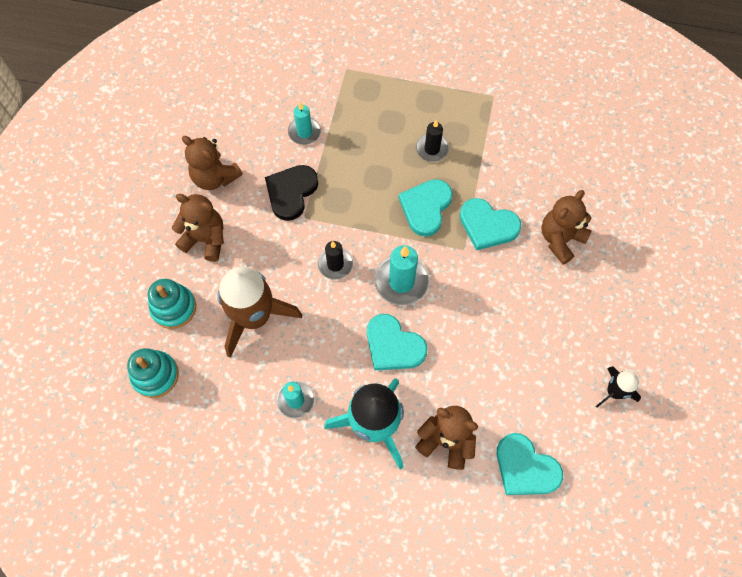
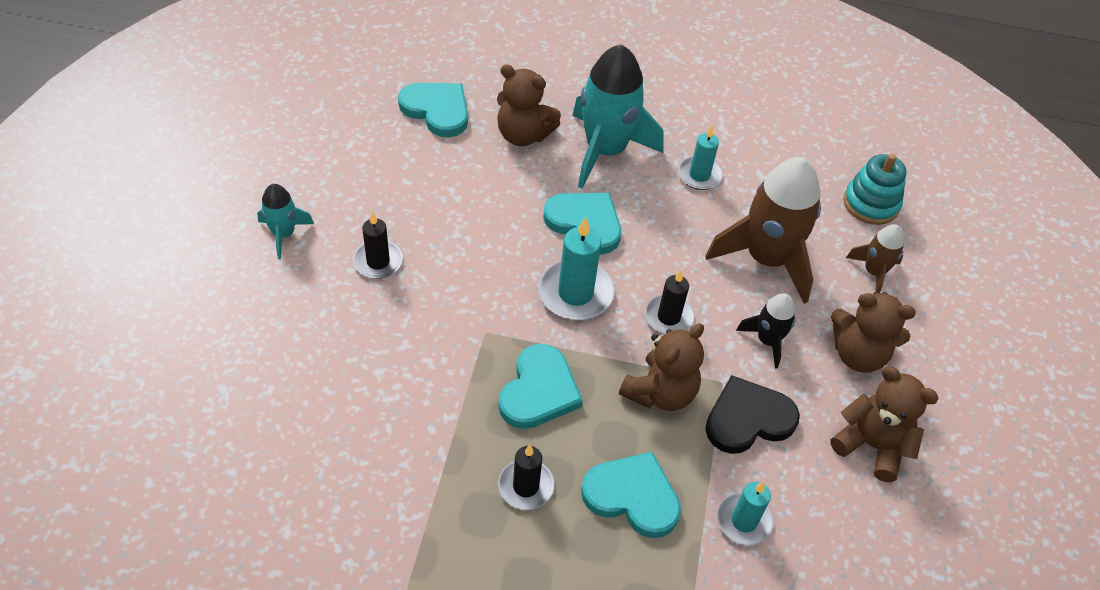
camera: 175 degrees right, 15 degrees down
turquoise stacking toy [148,279,196,329] -> brown rocket [846,224,904,293]
black heart [265,165,318,221] -> black heart turned 135 degrees counterclockwise [705,375,800,454]
turquoise heart [460,198,521,251] -> turquoise heart moved to [581,452,681,538]
brown teddy bear [541,190,591,264] -> brown teddy bear moved to [619,323,704,411]
black rocket [596,367,641,407] -> black rocket moved to [736,293,796,369]
none -> turquoise rocket [257,184,314,259]
none -> black candle [353,212,403,279]

